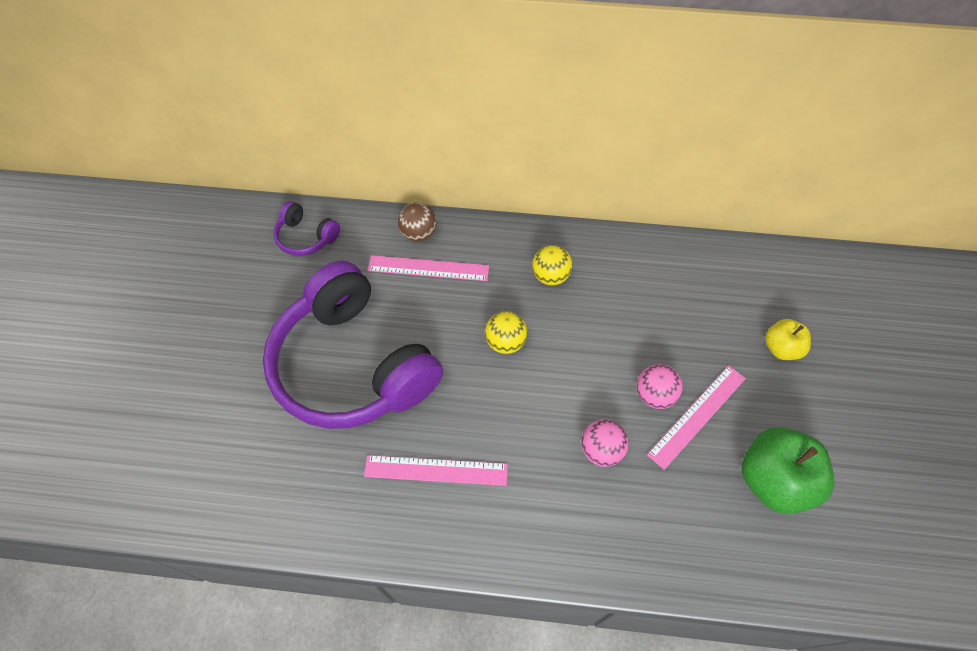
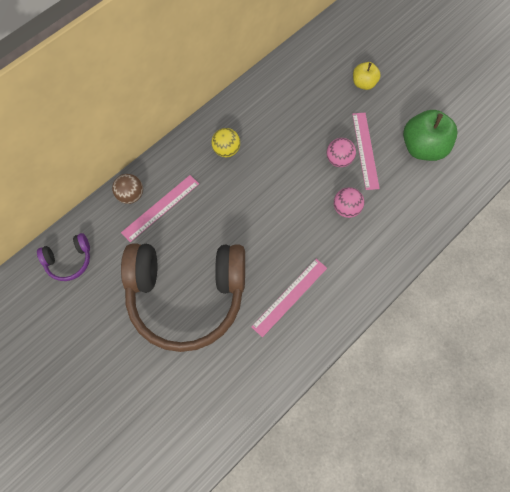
camera: 50 degrees left, 10 degrees up
purple headphones [263,261,443,429] -> brown headphones [121,243,245,352]
yellow ball [485,311,527,354] -> none

